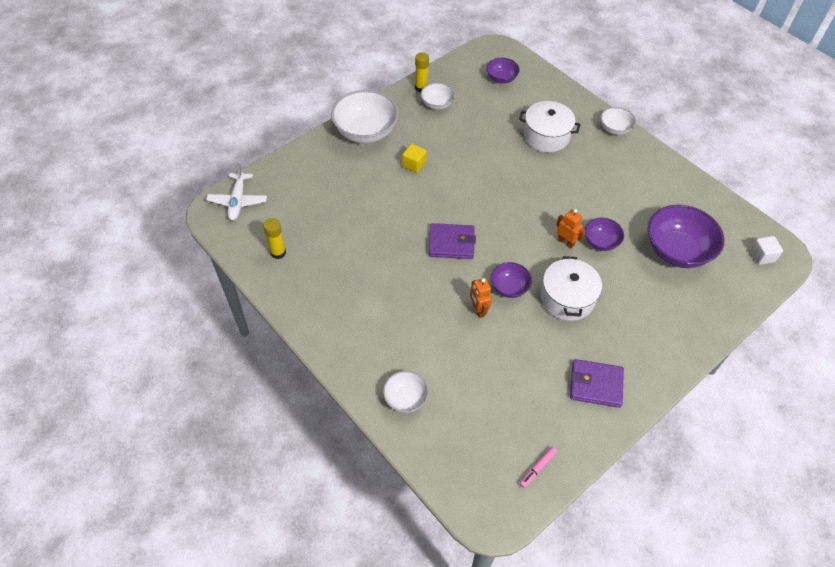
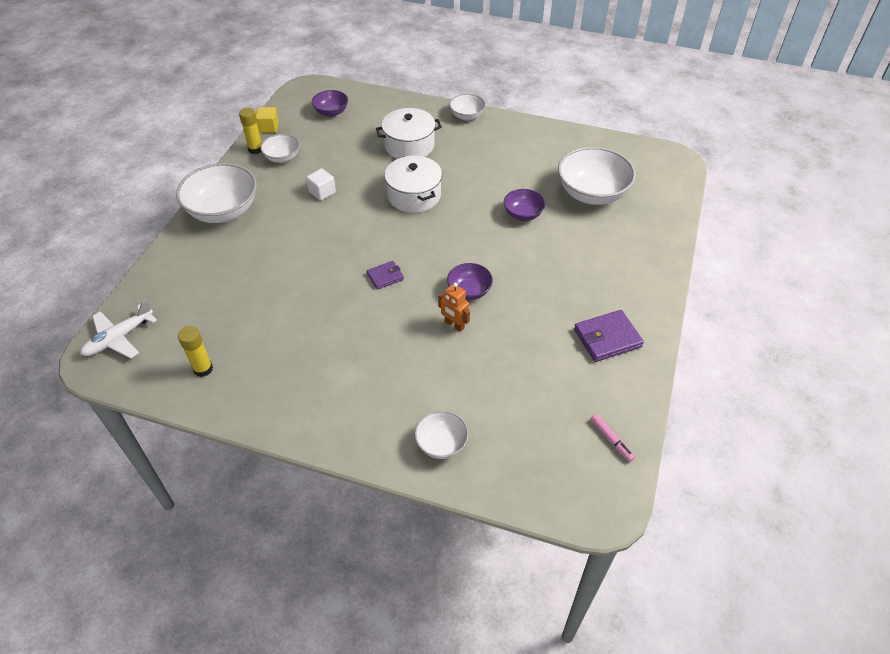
camera: 30 degrees left, 5 degrees down
white plane [206,163,267,221] -> white plane turned 75 degrees clockwise [80,300,157,358]
yellow cube [402,144,427,173] -> yellow cube moved to [256,107,279,133]
purple wallet [429,223,476,259] -> purple wallet [367,261,404,290], size x0.60
pink marker [519,446,558,488] -> pink marker turned 45 degrees counterclockwise [591,414,635,462]
white pot [540,256,602,321] -> white pot moved to [385,156,442,213]
orange robot [556,209,586,249] -> none
purple bowl [648,205,724,268] -> white bowl [558,147,636,205]
white cube [750,236,783,265] -> white cube moved to [306,168,336,201]

